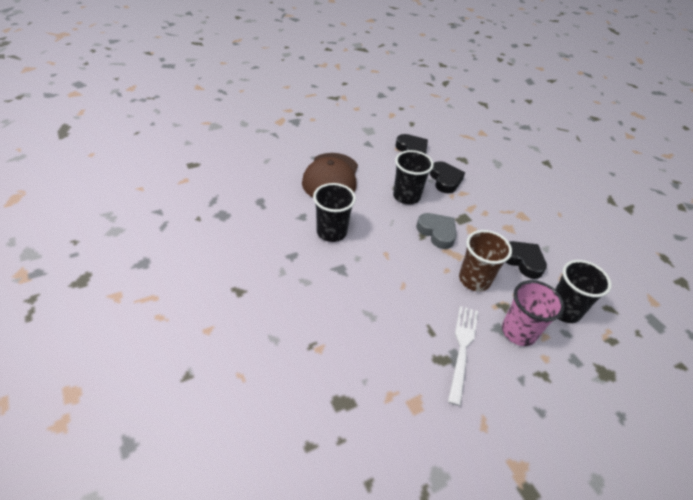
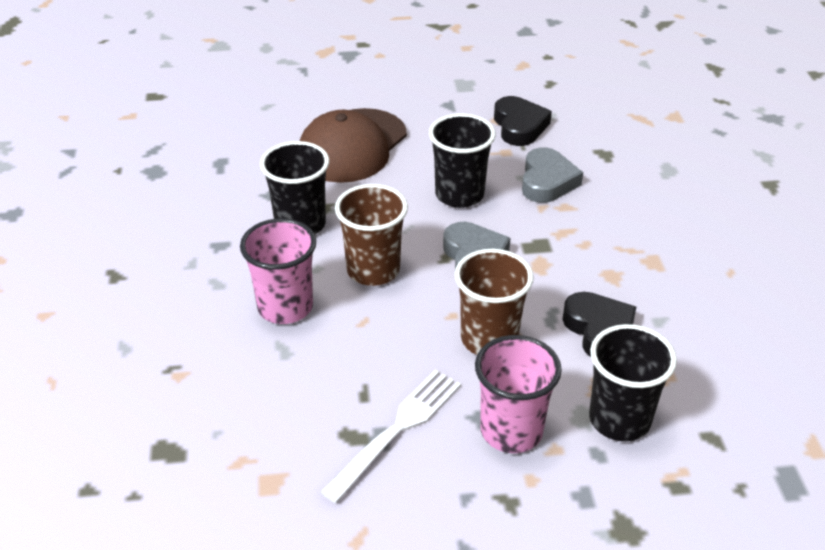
camera: 25 degrees right, 5 degrees down
black heart [430,161,465,193] -> grey heart [522,147,583,203]
none -> pink cup [240,218,316,324]
none -> brown cup [335,184,408,286]

